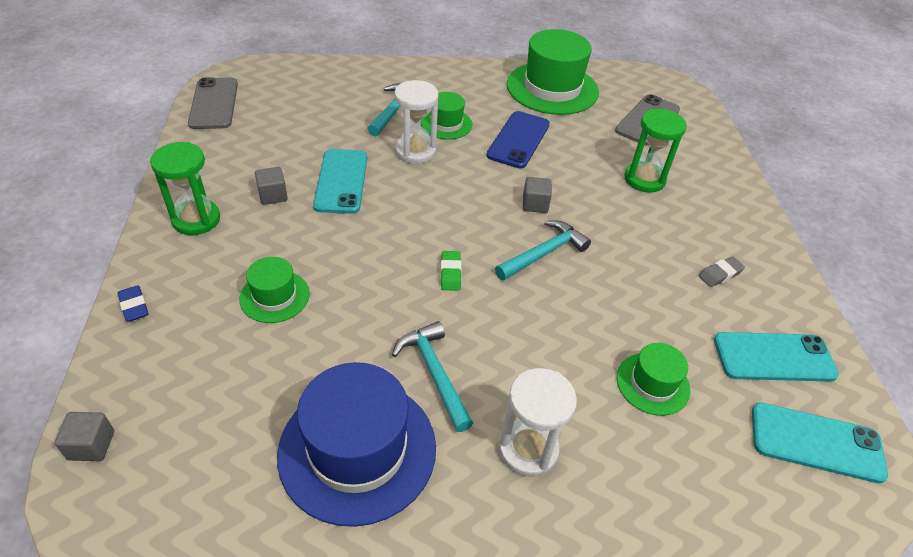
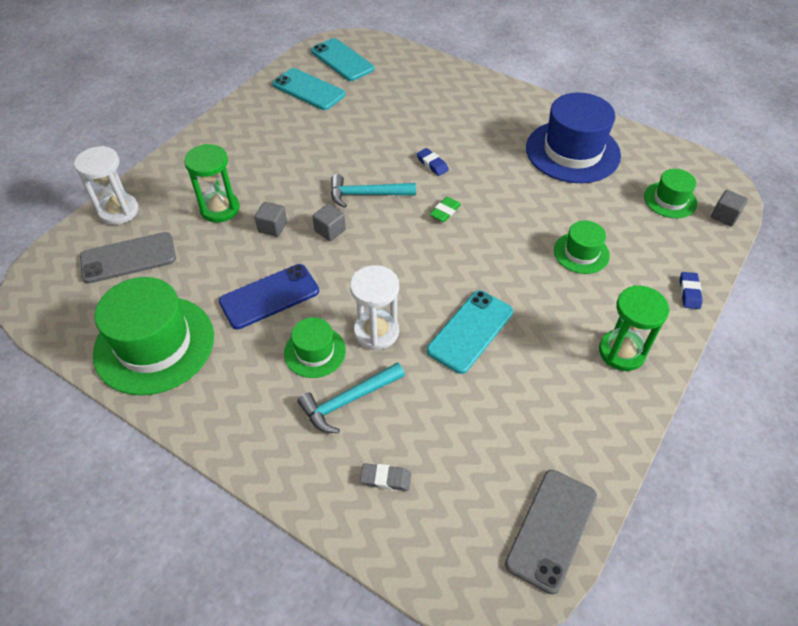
camera: 140 degrees left, 5 degrees up
grey cube [255,167,288,205] -> grey cube moved to [255,202,287,237]
turquoise hammer [392,321,473,432] -> none
white hourglass [499,368,577,477] -> white hourglass moved to [74,146,138,225]
green hat [617,343,690,416] -> green hat moved to [644,169,697,218]
grey eraser [699,256,745,287] -> grey eraser moved to [360,463,411,491]
none -> blue eraser [417,148,449,176]

